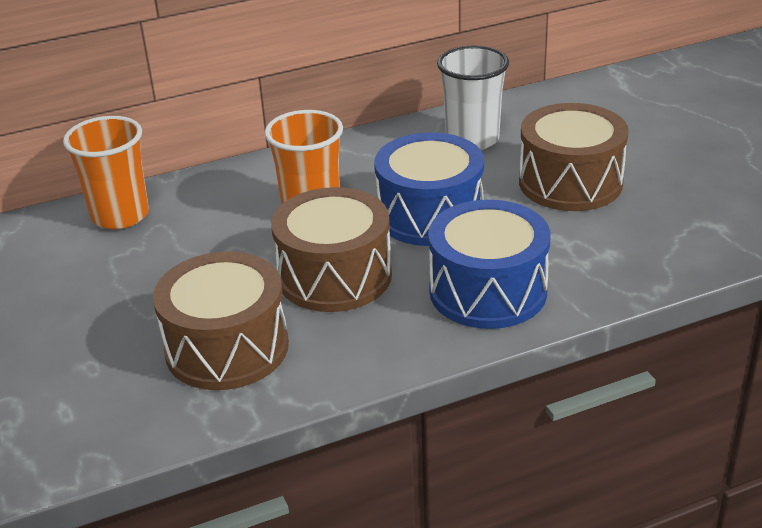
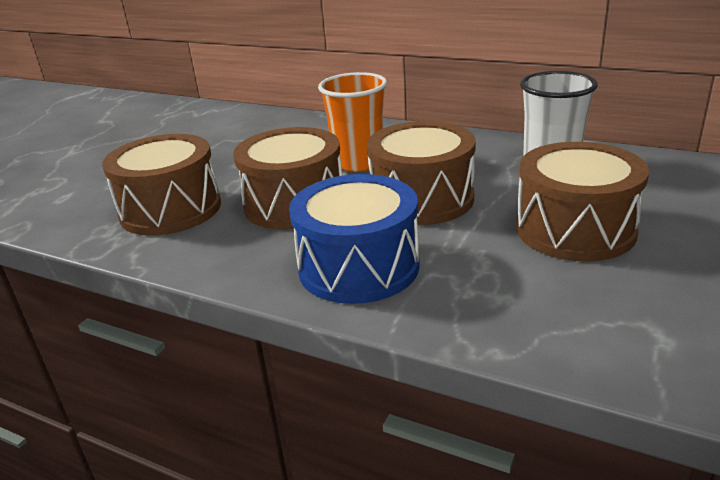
camera: 50 degrees right, 5 degrees down
orange cup [63,116,149,229] -> none
blue drum [374,132,484,246] -> brown drum [367,121,476,225]

